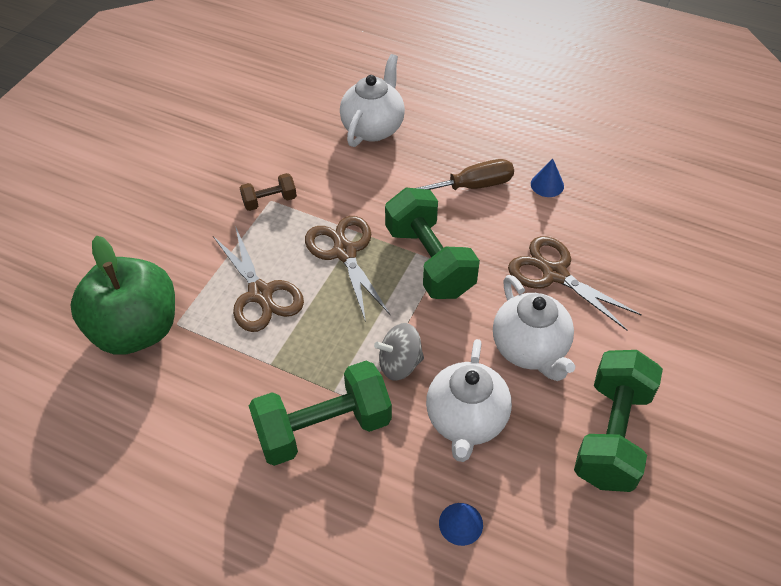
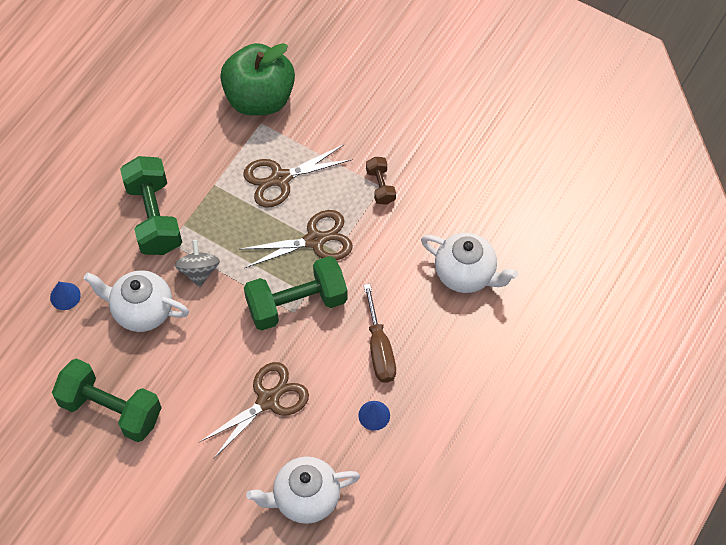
camera: 95 degrees right, 10 degrees up
white teapot [493,275,575,381] -> white teapot moved to [246,456,360,524]

